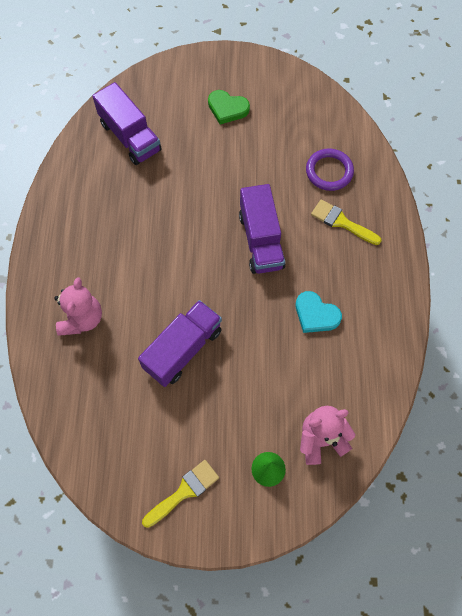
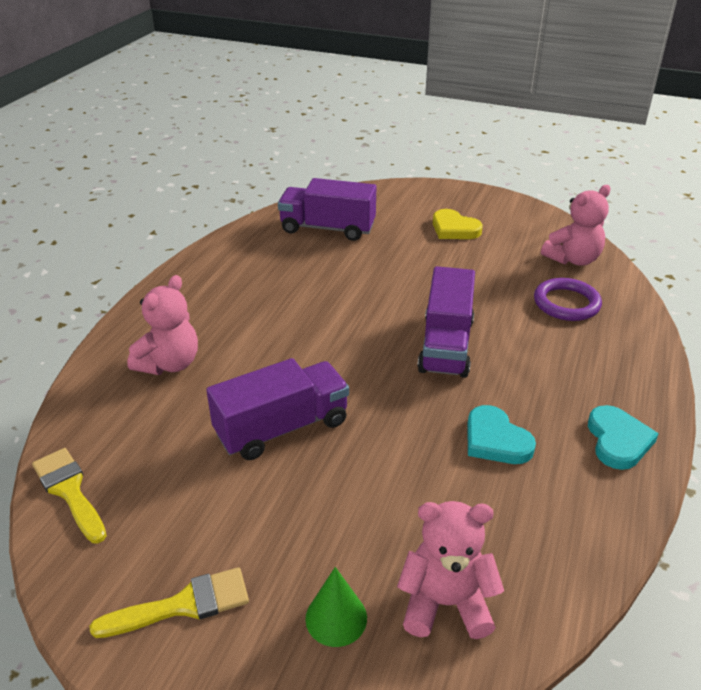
camera: 20 degrees right, 30 degrees down
purple truck [92,82,162,165] -> purple truck turned 120 degrees clockwise [278,178,376,241]
green heart [208,90,250,124] -> yellow heart [433,209,483,239]
yellow brush [311,200,382,245] -> yellow brush moved to [32,448,107,543]
none -> pink teddy bear [541,185,611,266]
none -> turquoise heart [588,405,659,470]

